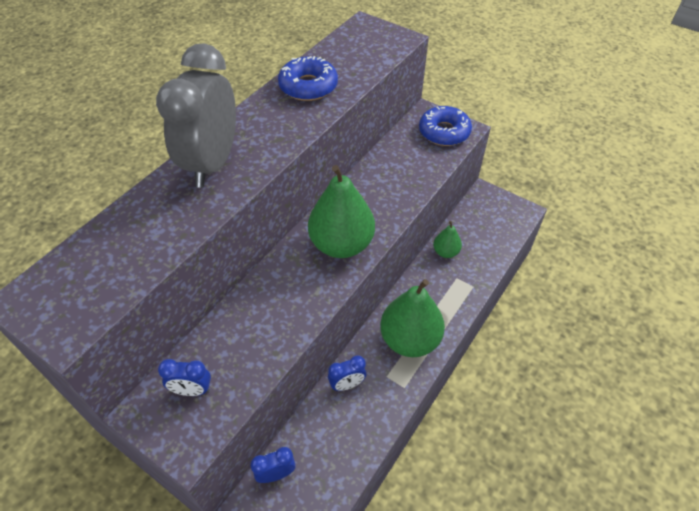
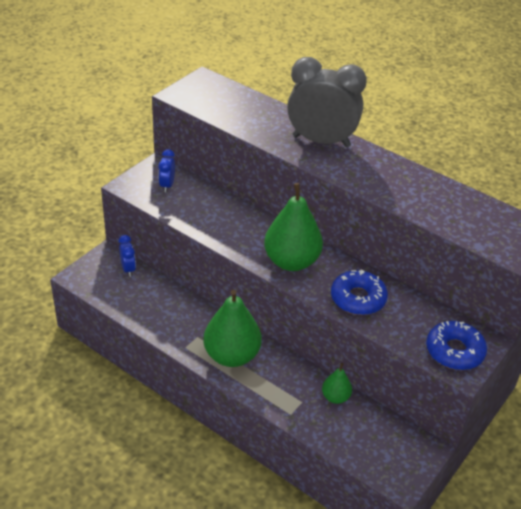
camera: 90 degrees right, 10 degrees down
blue donut [278,56,338,101] -> blue donut moved to [331,269,388,315]
blue clock [328,355,366,391] -> none

